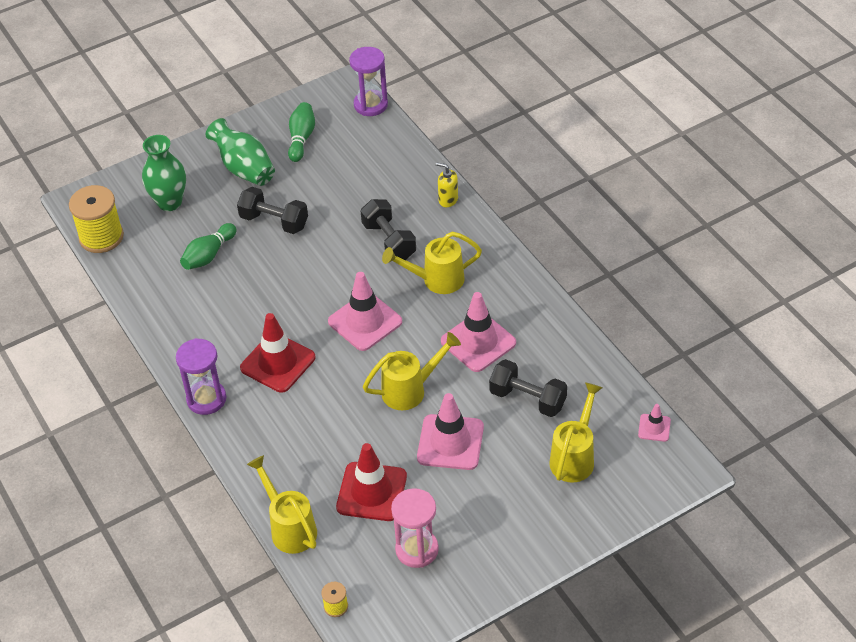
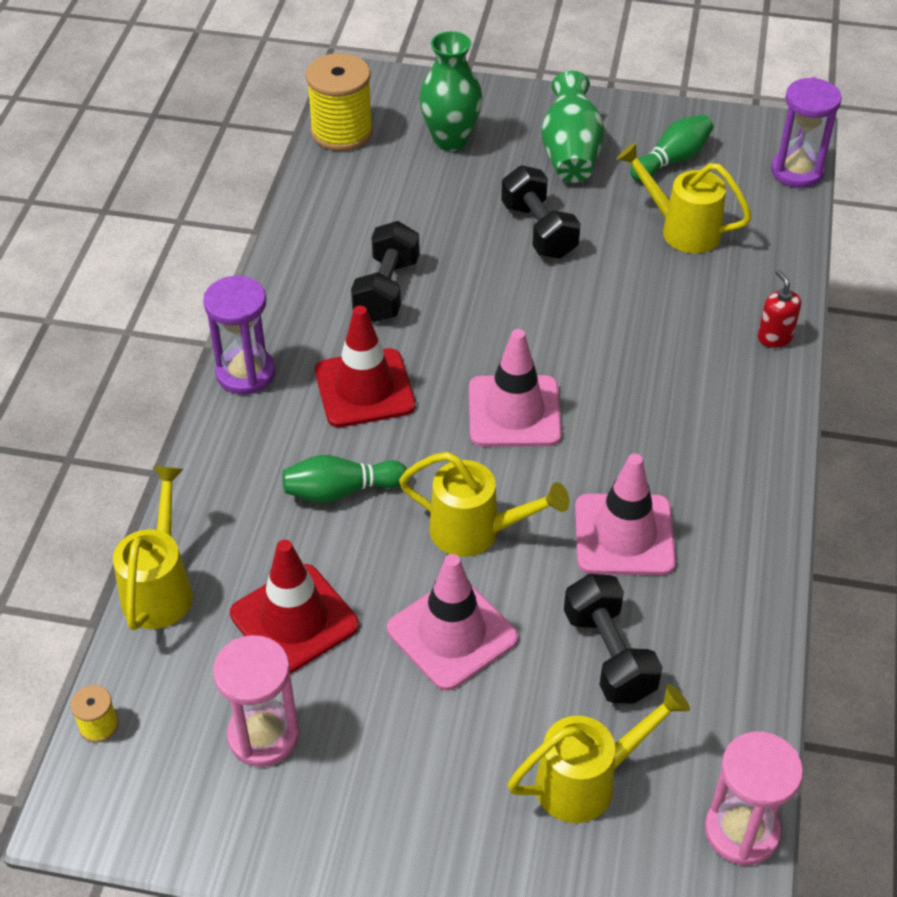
camera: 40 degrees right, 0 degrees up
green bowling pin [180,223,236,270] -> green bowling pin moved to [282,455,407,503]
black dumbbell [361,199,416,260] -> black dumbbell moved to [351,221,420,322]
yellow watering can [382,232,482,294] -> yellow watering can moved to [617,143,752,253]
yellow soap dispenser [436,162,458,207] -> red soap dispenser [758,270,801,348]
pink traffic cone [638,404,671,442] -> pink hourglass [705,731,803,866]

